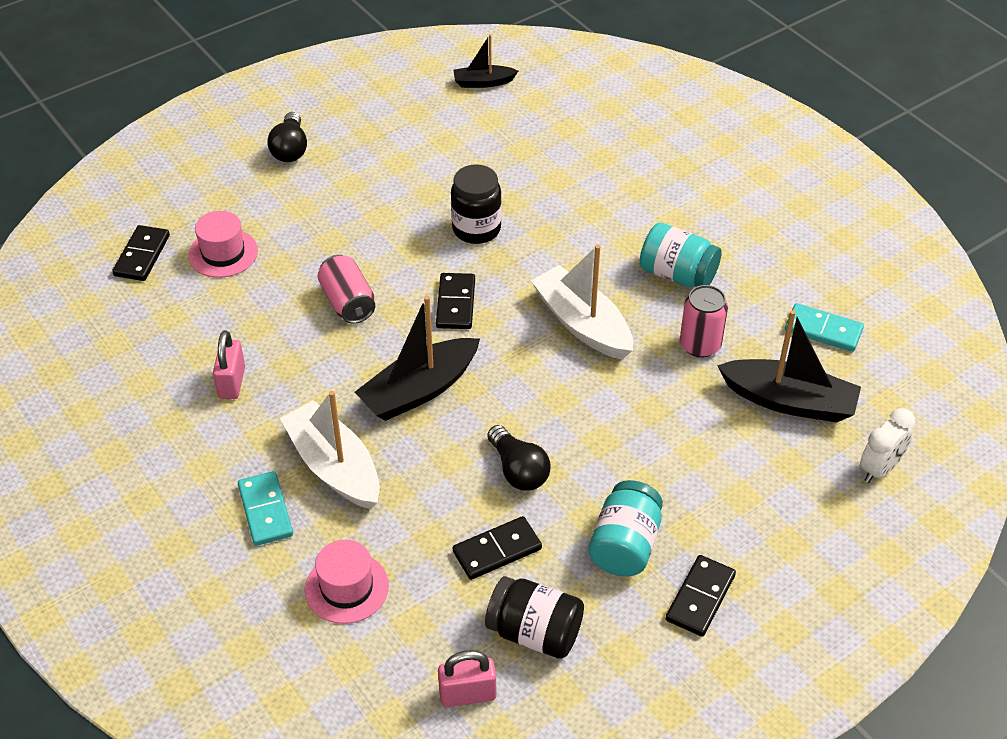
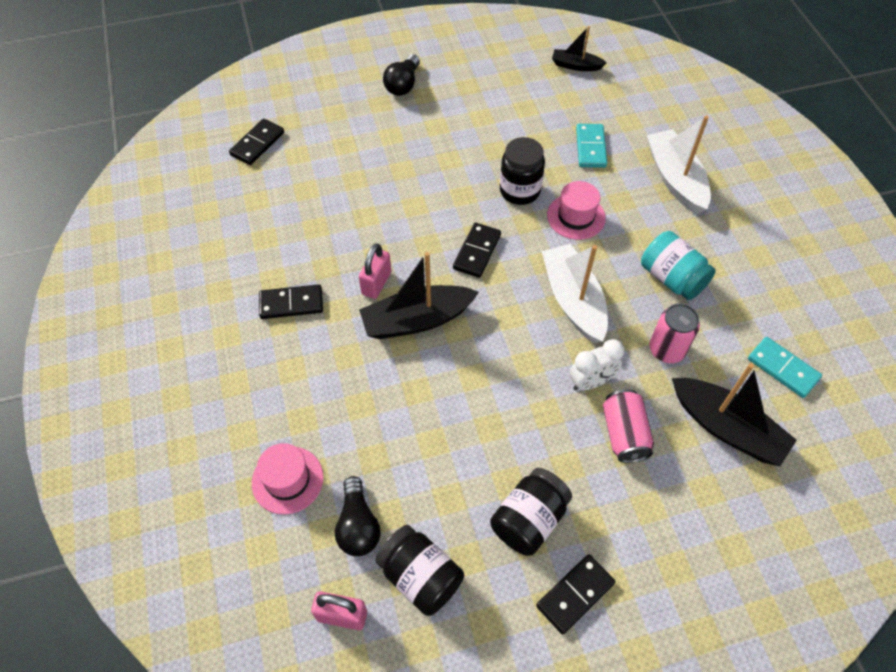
camera: 20 degrees right, 10 degrees up
pink hat [188,211,258,278] -> pink hat moved to [547,181,606,240]
pink padlock [213,330,245,399] -> pink padlock moved to [359,243,391,299]
turquoise domino [238,471,293,546] -> turquoise domino moved to [576,124,607,168]
white boat [280,391,380,509] -> white boat moved to [647,115,711,214]
pink can [318,255,375,324] -> pink can moved to [603,389,654,463]
black domino [453,516,542,580] -> black domino moved to [259,284,323,319]
black light bulb [487,425,551,491] -> black light bulb moved to [335,476,381,556]
turquoise jar [588,480,663,576] -> black jar [490,468,572,556]
white clock [860,408,915,483] -> white clock moved to [570,339,624,391]

